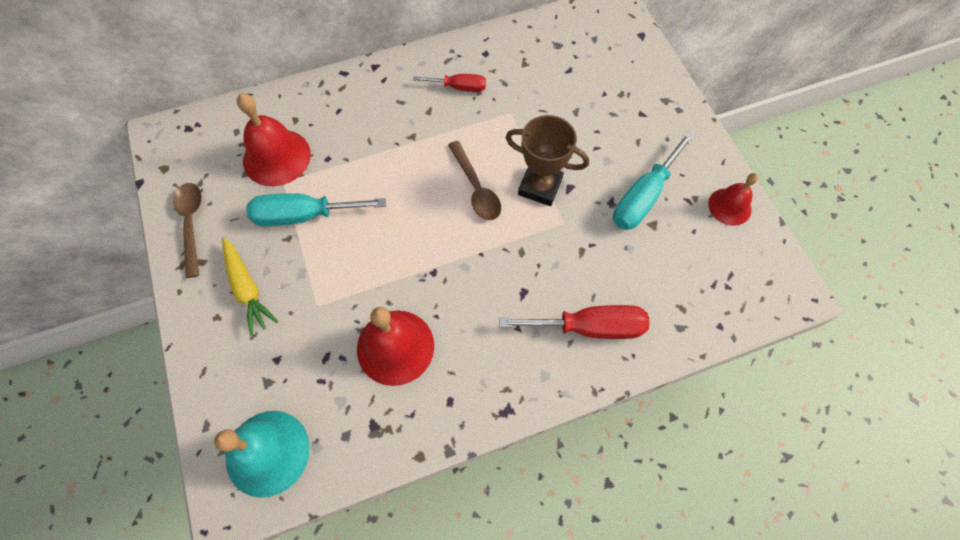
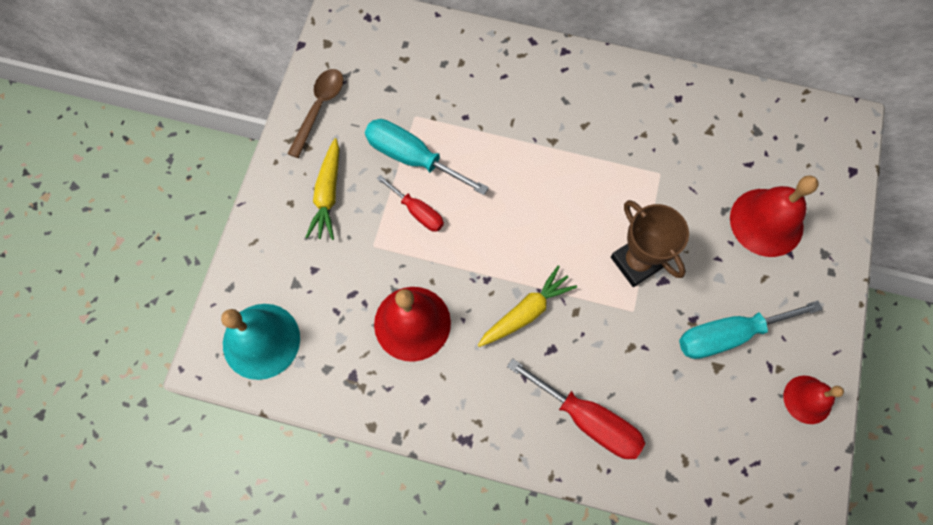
camera: 35 degrees right, 5 degrees up
red bell [237,93,311,186] -> red bell moved to [730,175,818,257]
red screwdriver [413,74,486,92] -> red screwdriver moved to [377,175,444,232]
brown spoon [448,141,501,220] -> none
none -> yellow carrot [478,266,577,347]

